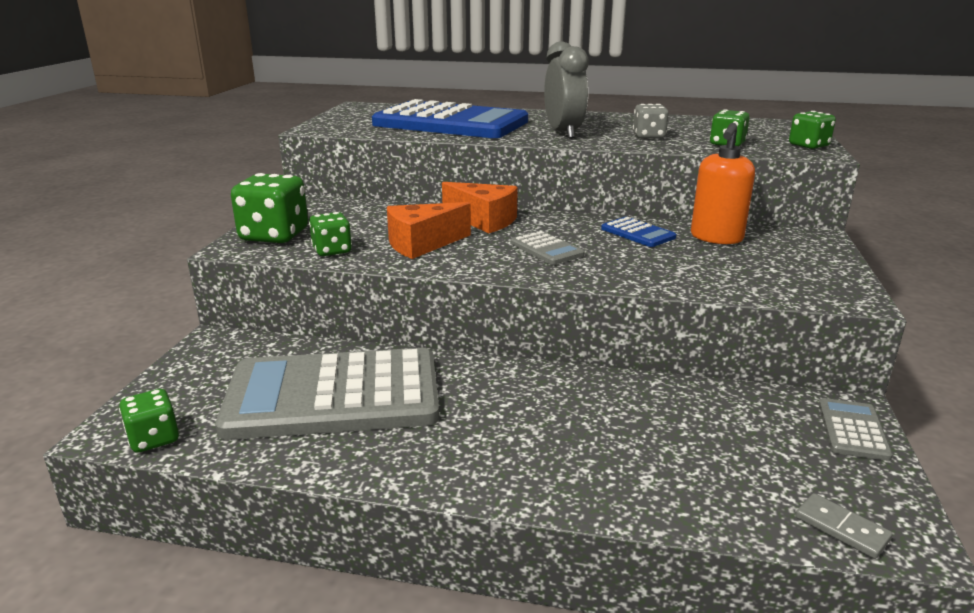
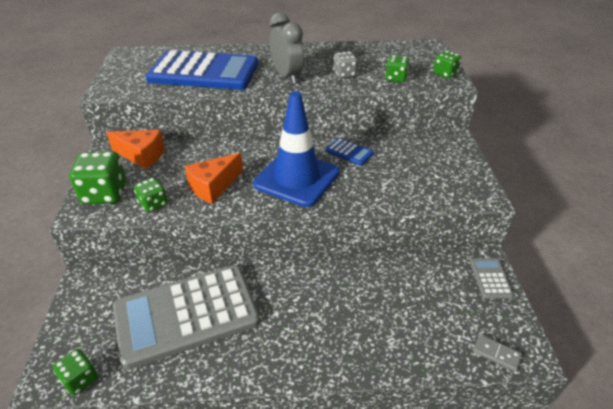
camera: 15 degrees left, 15 degrees up
orange cheese [442,182,518,233] -> orange cheese moved to [106,130,165,169]
grey calculator [510,231,584,265] -> blue traffic cone [253,91,339,207]
orange soap dispenser [691,123,755,244] -> none

